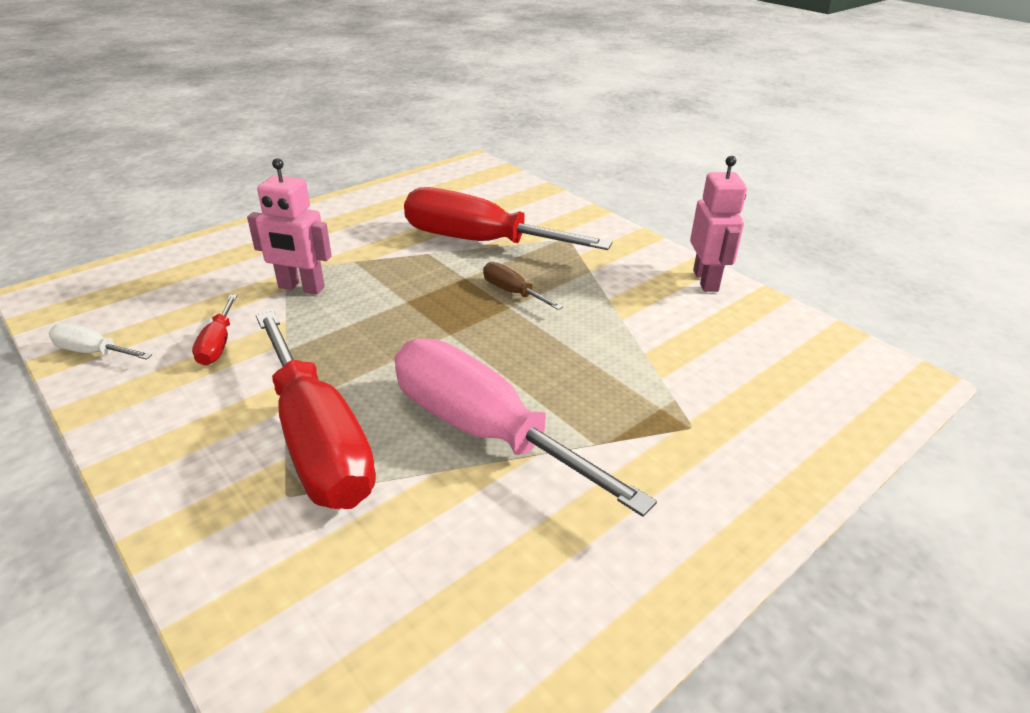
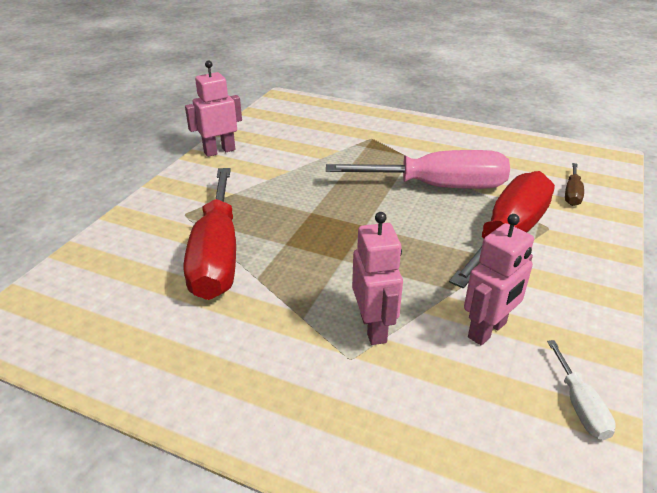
camera: 115 degrees left, 0 degrees up
red screwdriver [192,295,237,365] -> pink robot [464,214,534,345]
pink screwdriver [395,338,657,517] -> pink screwdriver turned 105 degrees counterclockwise [326,150,510,189]
brown screwdriver [483,262,563,310] -> brown screwdriver moved to [565,163,584,206]

